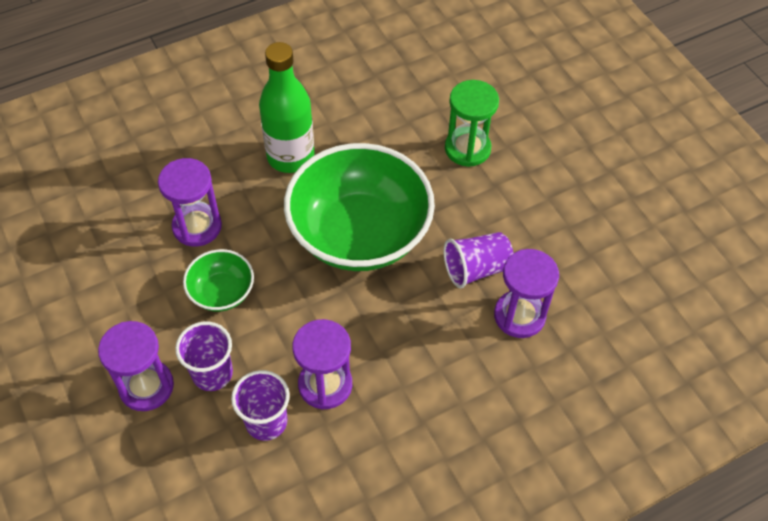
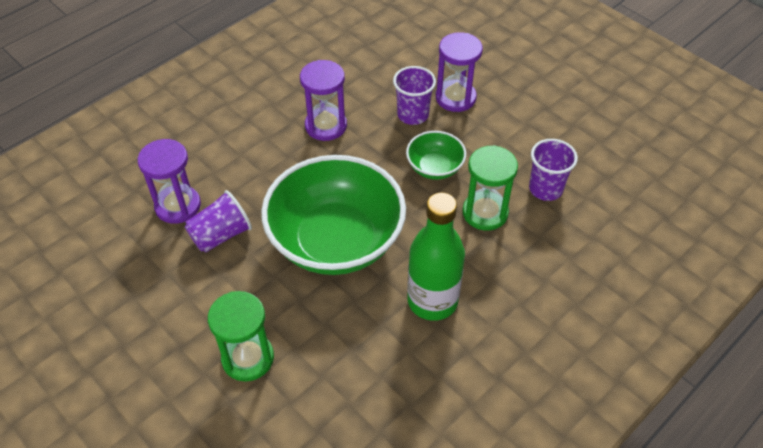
camera: 165 degrees right, 5 degrees down
purple hourglass [158,158,222,247] -> green hourglass [463,145,518,231]
purple cup [231,370,290,441] -> purple cup moved to [529,139,578,201]

